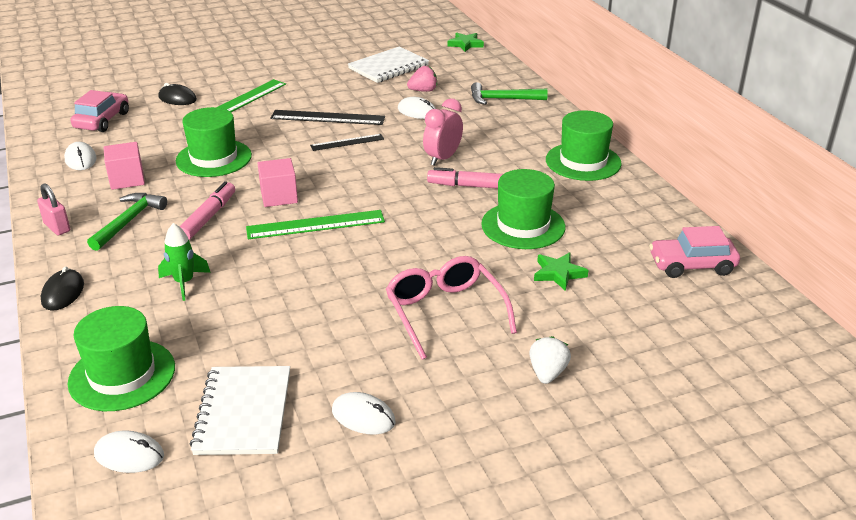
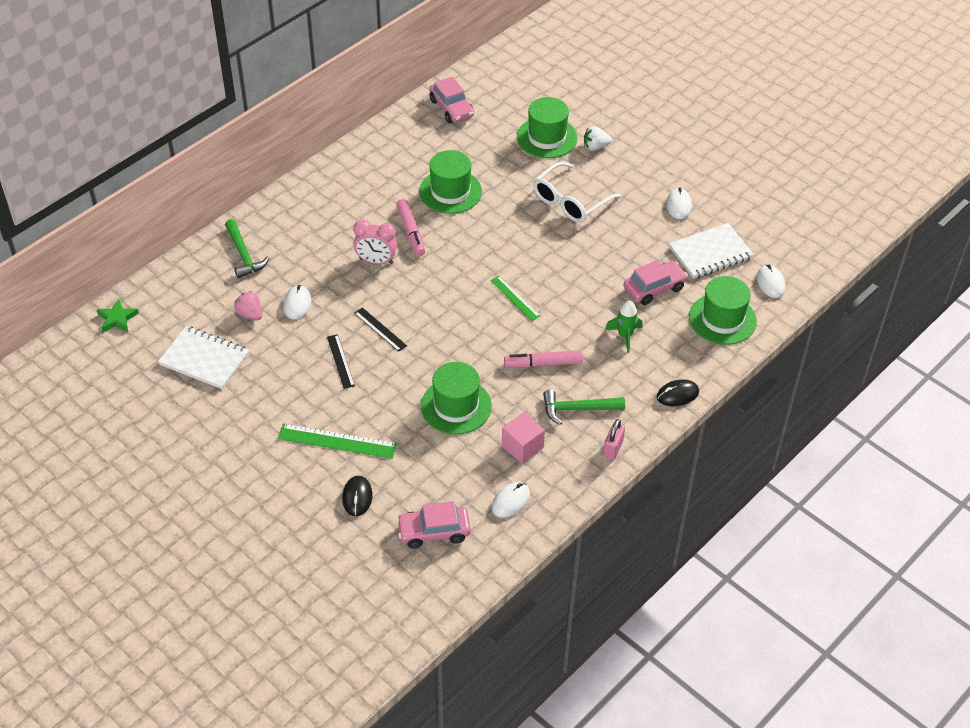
camera: 115 degrees left, 15 degrees up
green ruler [246,210,385,239] -> green ruler [490,276,540,321], size x0.62
pink cube [258,158,298,207] -> none
black ruler [270,110,385,125] -> black ruler [327,334,355,389], size x0.62
pink glasses [386,256,517,360] -> white glasses [533,162,621,223]
green star [534,252,588,291] -> none
green hat [546,110,622,181] -> green hat moved to [517,97,577,158]
none -> pink car [623,260,688,305]

